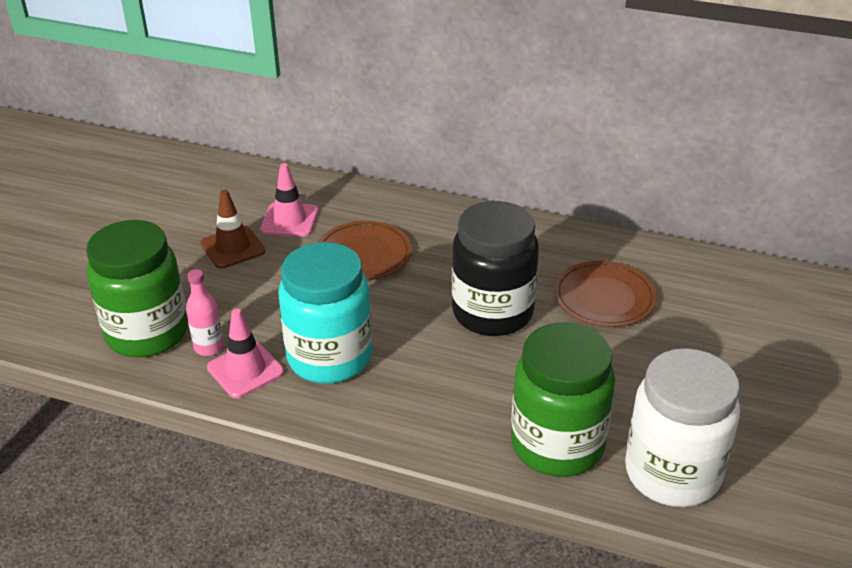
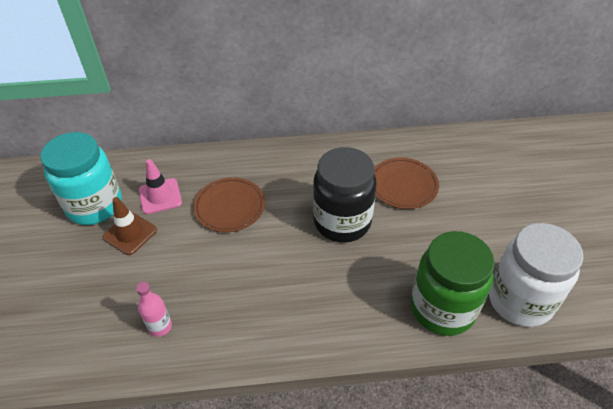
camera: 25 degrees left, 10 degrees up
green jar [86,220,188,358] -> none
pink traffic cone [207,309,284,398] -> none
turquoise jar [278,242,372,383] -> turquoise jar moved to [40,132,122,225]

